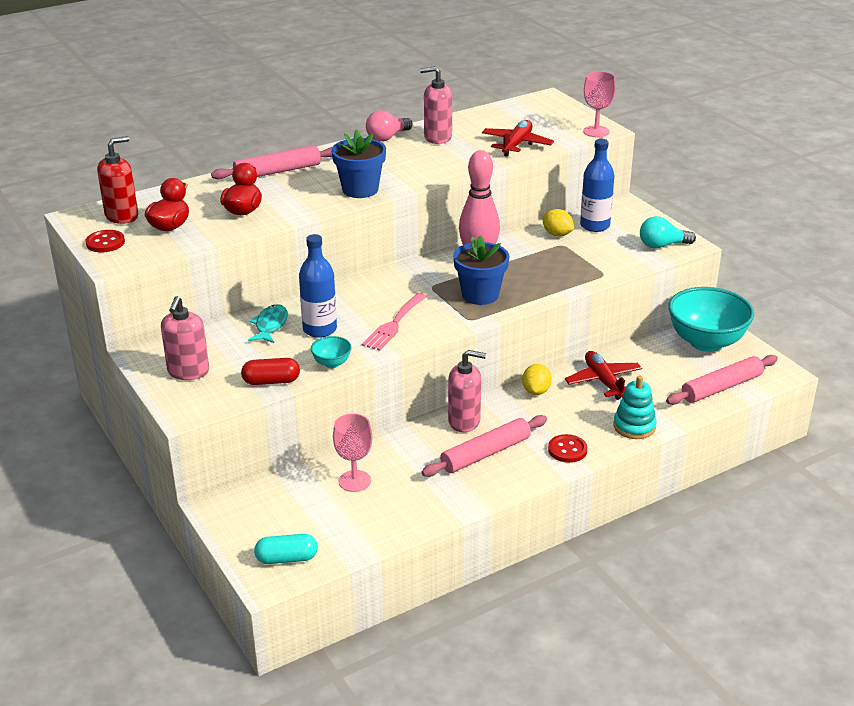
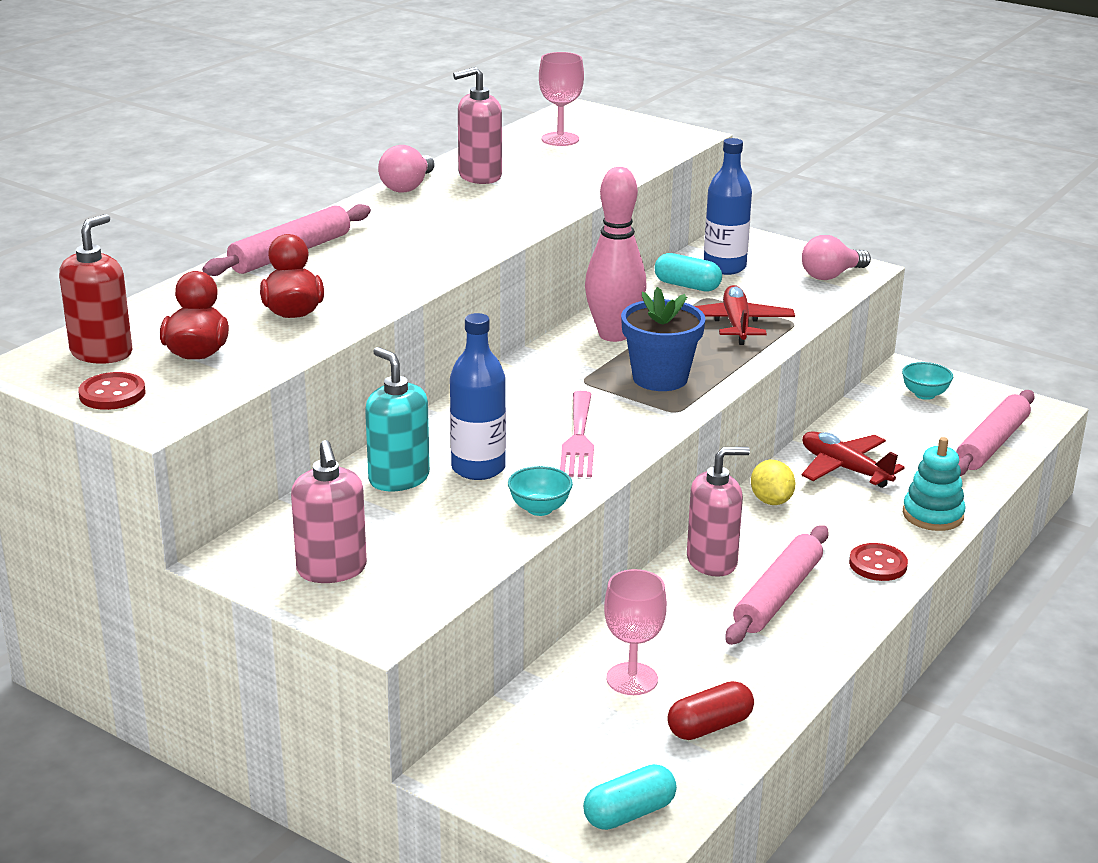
camera: 25 degrees left, 5 degrees down
red capsule [241,358,300,385] -> red capsule moved to [667,681,754,740]
turquoise fish [248,304,288,343] -> turquoise soap dispenser [365,347,430,491]
blue flower pot [331,129,386,198] -> none
red plane [482,120,554,157] -> red plane moved to [695,285,795,345]
yellow lemon [542,209,574,236] -> turquoise capsule [655,253,722,292]
pink goblet [583,71,616,137] -> pink goblet moved to [539,52,584,146]
turquoise light bulb [640,216,696,249] -> pink light bulb [802,235,871,280]
turquoise bowl [669,287,754,352] -> turquoise bowl [902,362,953,400], size x0.43

